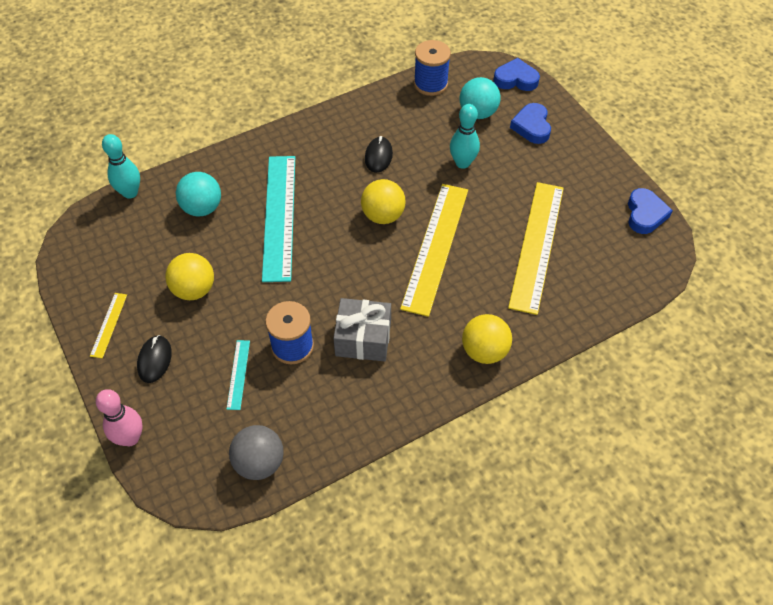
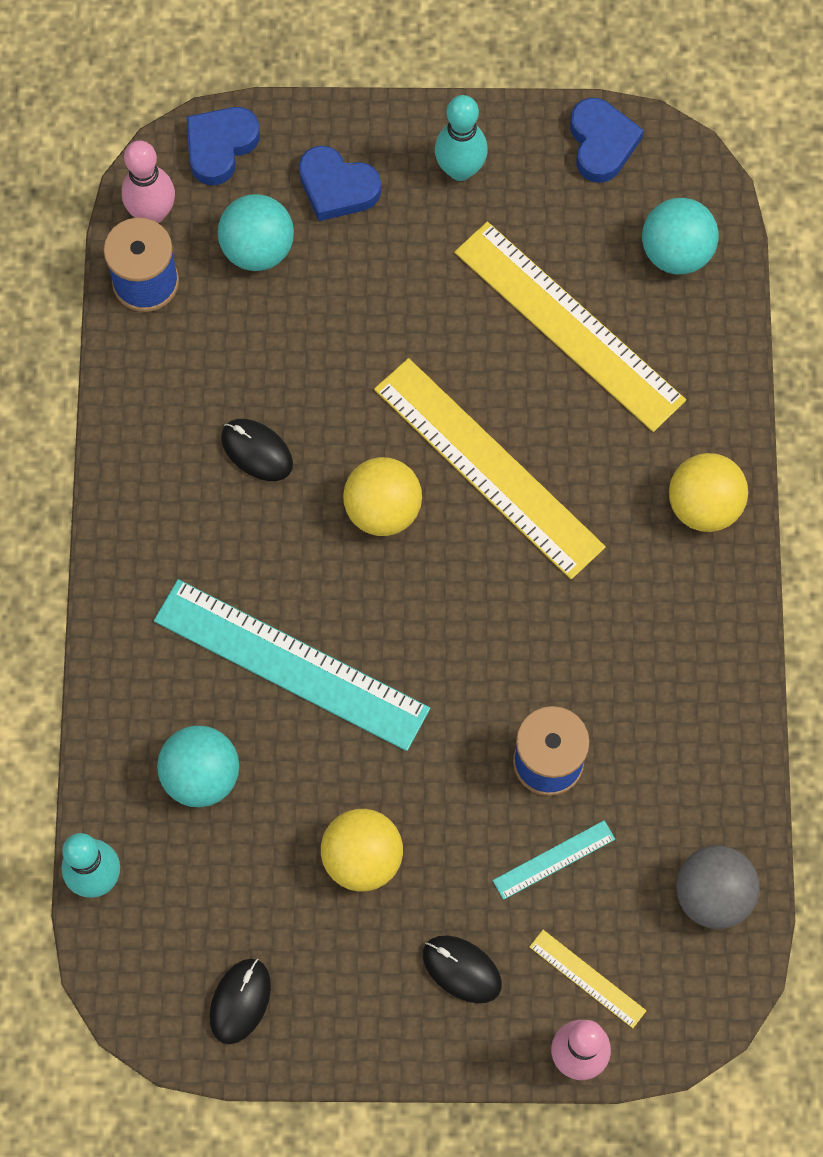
camera: 60 degrees left, 15 degrees up
yellow ruler [90,293,127,358] -> yellow ruler moved to [529,930,647,1028]
turquoise ruler [227,340,250,410] -> turquoise ruler turned 60 degrees counterclockwise [493,820,615,900]
grey gift [333,298,391,362] -> none
turquoise bowling pin [450,104,480,169] -> turquoise bowling pin moved to [435,95,488,181]
blue heart [628,188,673,234] -> blue heart turned 45 degrees clockwise [570,98,644,183]
none -> pink bowling pin [122,141,175,223]
none -> black mouse [210,959,271,1044]
none -> turquoise ball [642,198,719,274]

